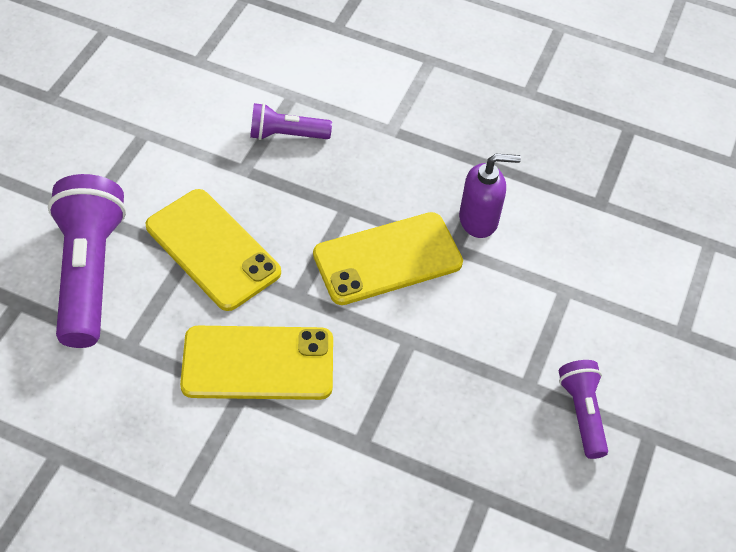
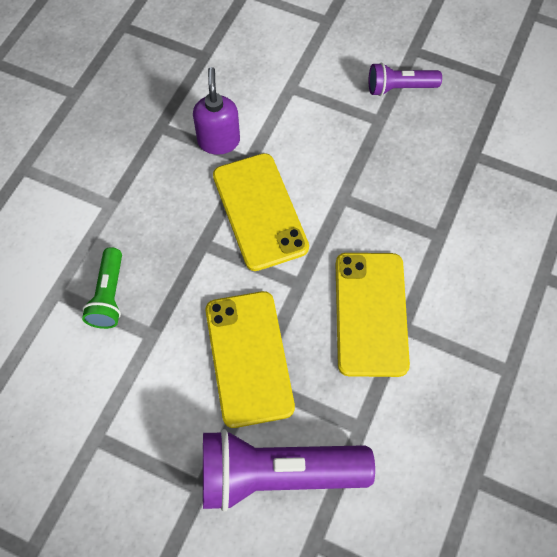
camera: 85 degrees left, 10 degrees up
yellow phone [146,189,281,311] -> yellow phone turned 60 degrees counterclockwise [206,291,295,428]
purple flashlight [250,103,332,140] -> green flashlight [82,247,122,329]

